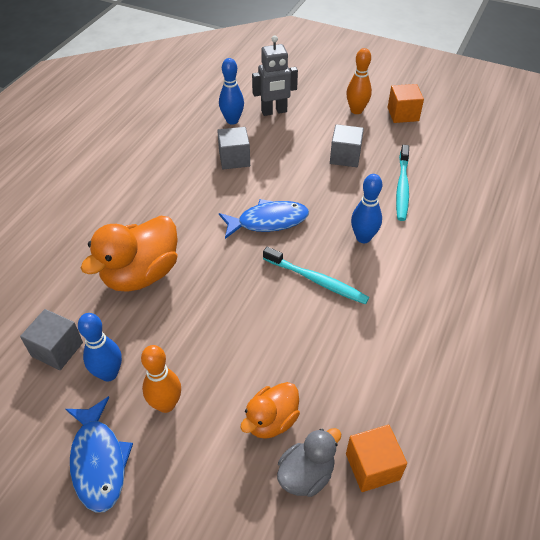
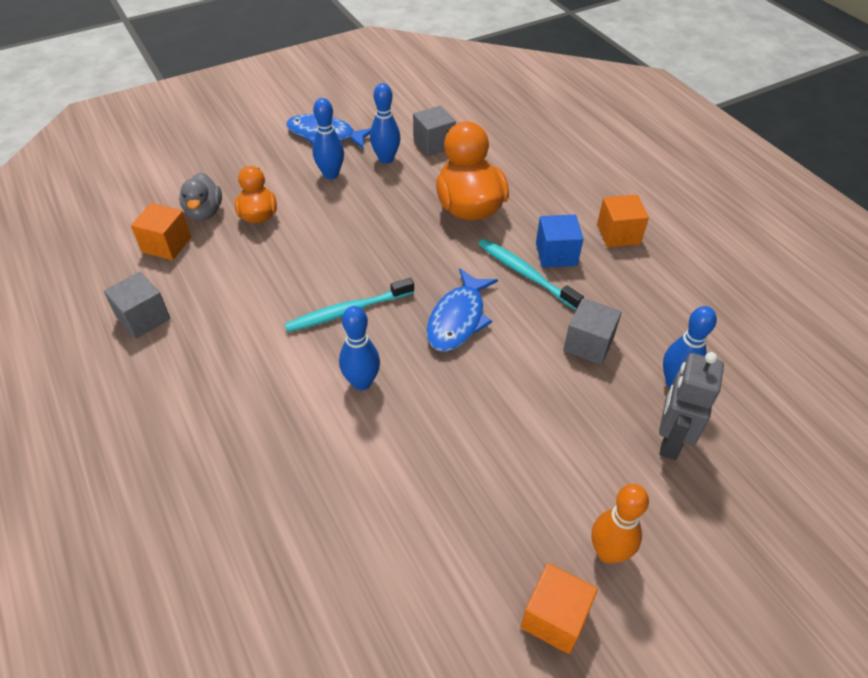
camera: 125 degrees right, 0 degrees up
orange bowling pin [141,345,181,413] -> blue bowling pin [313,98,344,179]
grey cube [330,124,364,167] -> grey cube moved to [104,272,171,339]
turquoise toothbrush [396,145,409,221] -> turquoise toothbrush moved to [478,239,584,310]
none -> blue cube [536,215,583,268]
none -> orange cube [597,195,649,247]

